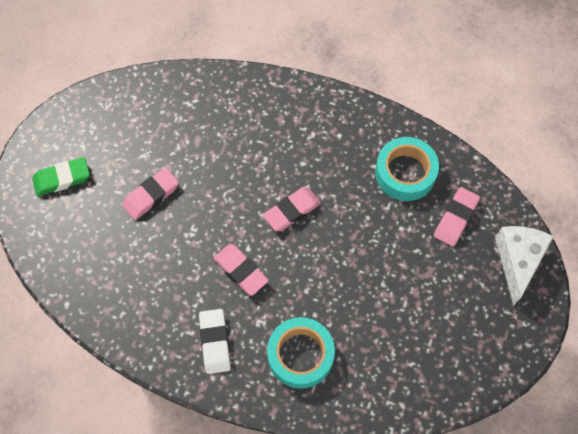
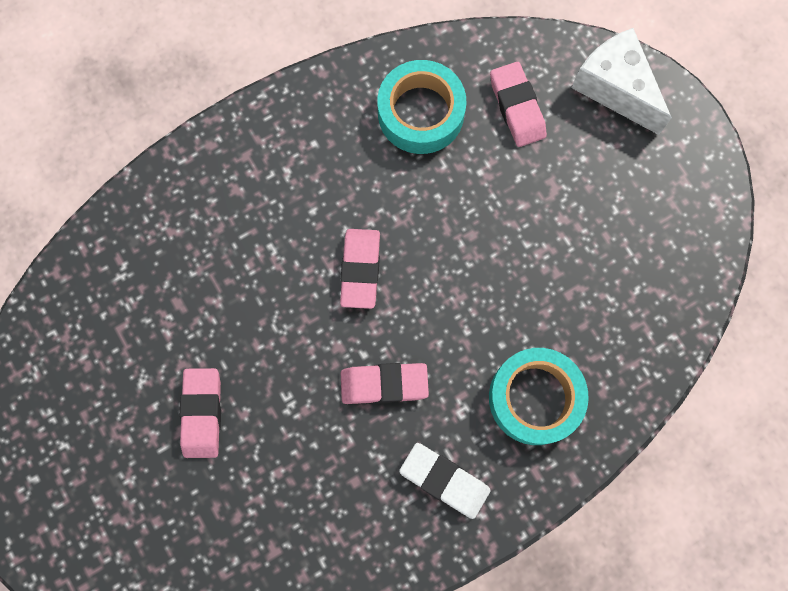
camera: 50 degrees left, 10 degrees up
green eraser [32,157,90,196] -> none

